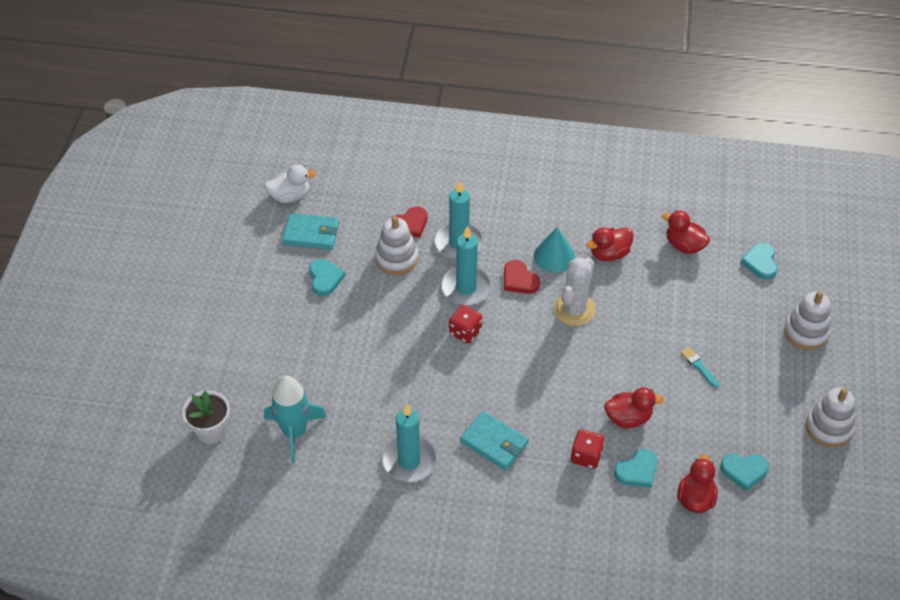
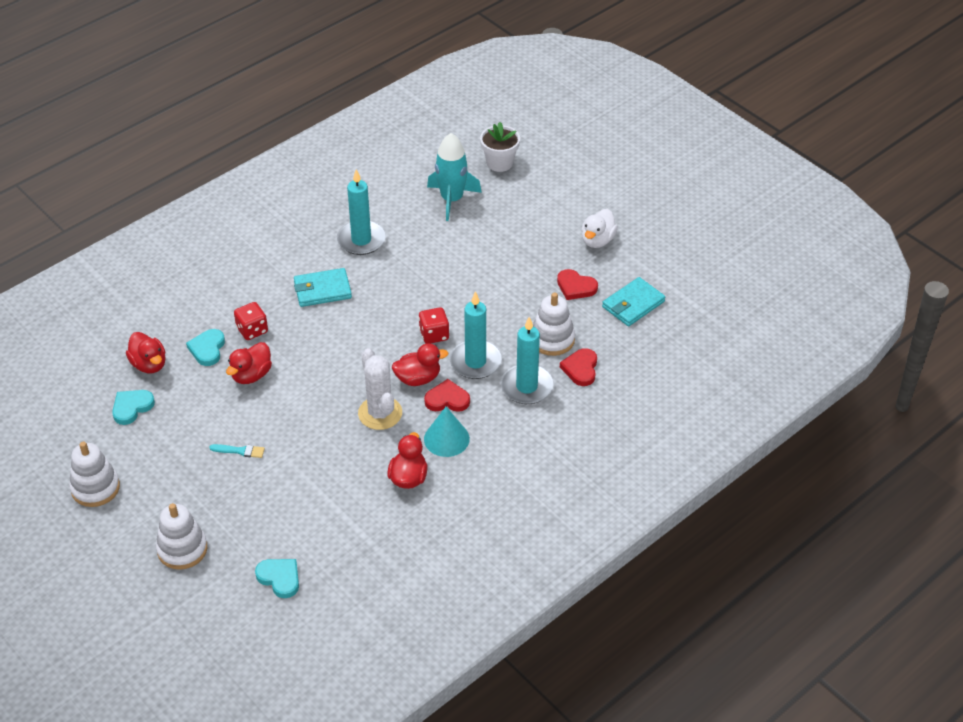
camera: 130 degrees right, 5 degrees down
white duck [265,164,316,203] -> white duck moved to [581,209,618,248]
turquoise heart [309,259,345,296] -> red heart [557,269,598,300]
red duck [662,210,710,254] -> red duck moved to [392,343,448,386]

